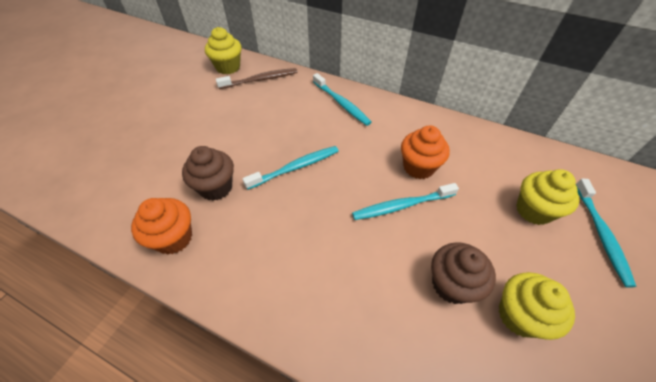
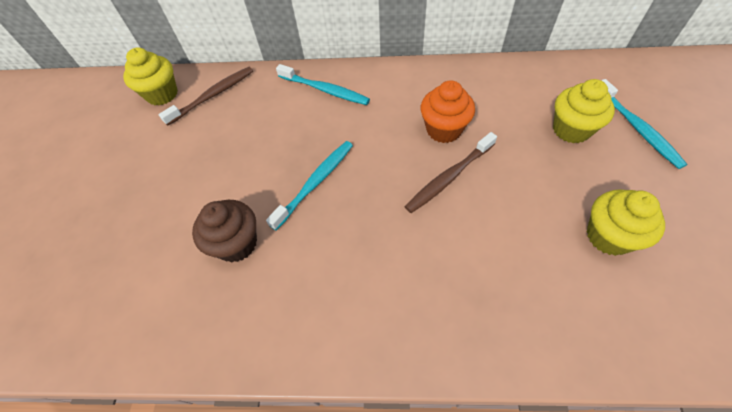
camera: 20 degrees left, 5 degrees up
orange cupcake [131,198,192,255] -> none
turquoise toothbrush [352,183,459,220] -> brown toothbrush [405,132,497,213]
brown cupcake [431,242,496,304] -> none

